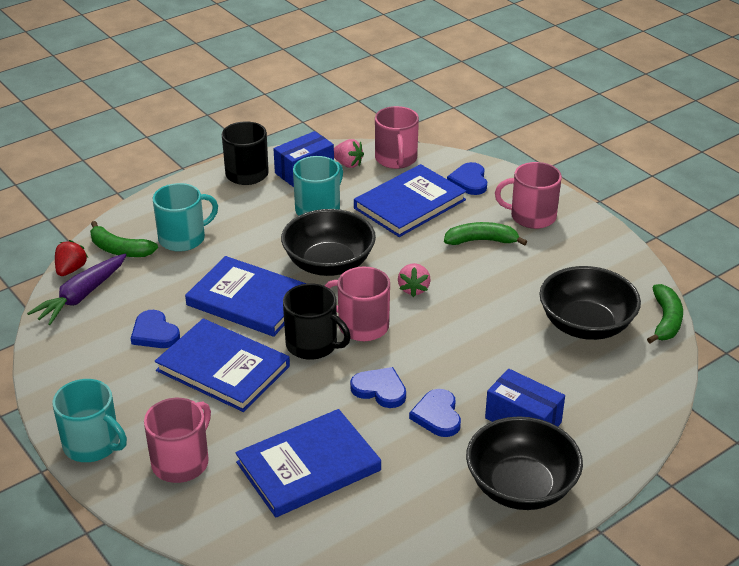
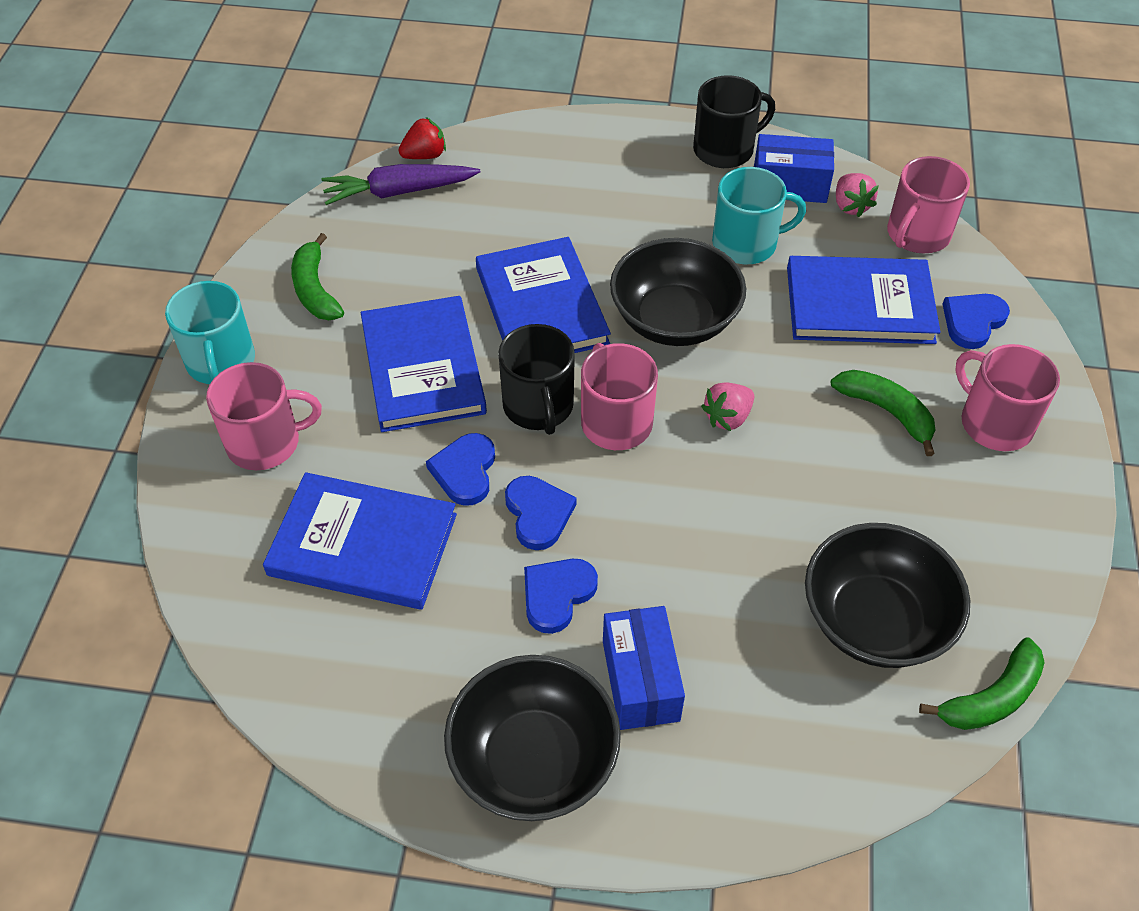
camera: 45 degrees right, 15 degrees up
green banana [90,221,158,257] -> green banana moved to [291,233,344,320]
blue heart [131,310,180,348] -> blue heart moved to [426,433,495,506]
turquoise mug [153,183,218,252] -> none

